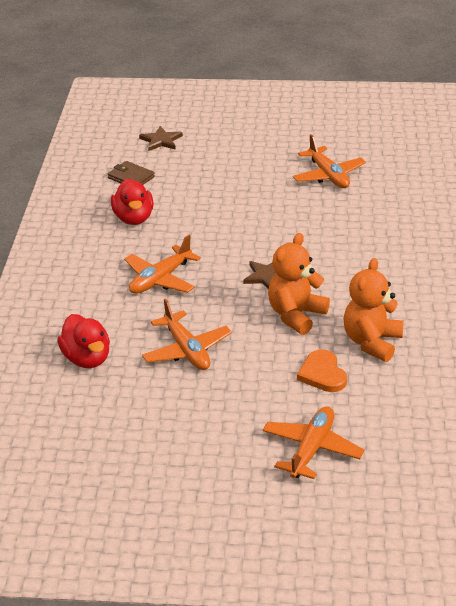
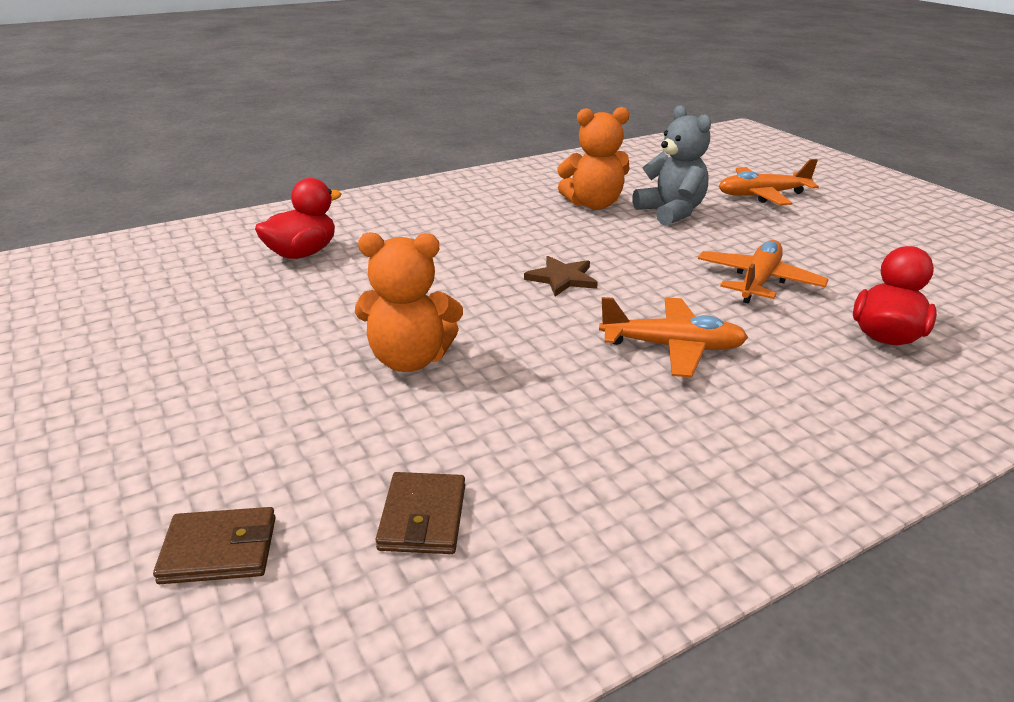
camera: 125 degrees left, 5 degrees down
red duck [111,179,154,225] -> red duck moved to [255,178,341,259]
brown star [139,126,183,151] -> brown wallet [153,507,276,584]
orange teddy bear [268,233,330,335] -> orange teddy bear moved to [355,232,463,372]
orange plane [293,134,366,188] -> none
orange heart [297,349,347,392] -> grey teddy bear [633,105,711,226]

